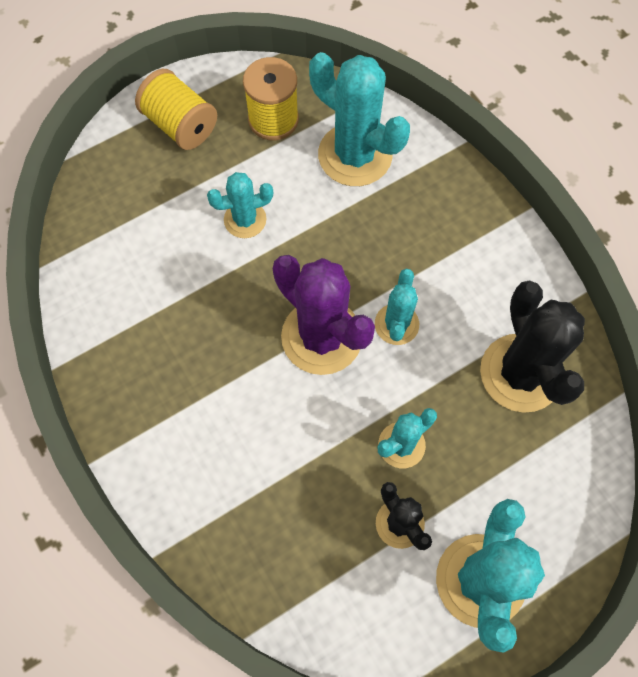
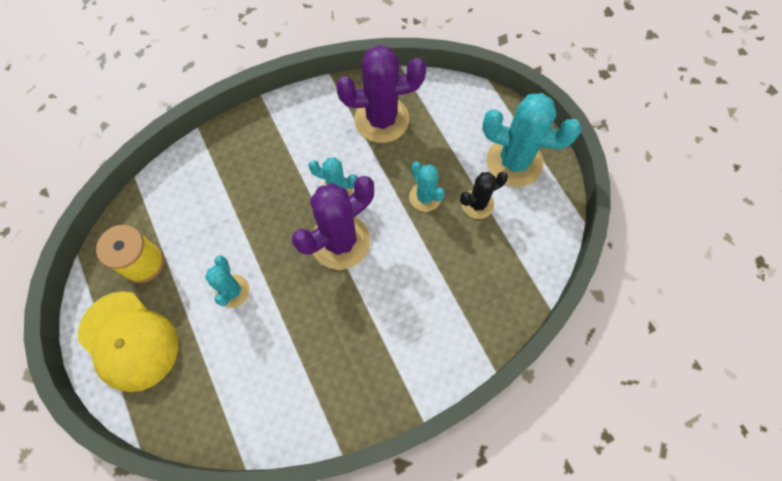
camera: 85 degrees left, 0 degrees up
yellow spool [135,69,217,150] -> yellow cap [78,291,178,392]
turquoise cactus [309,52,410,186] -> none
black cactus [480,280,585,413] -> purple cactus [336,45,426,143]

